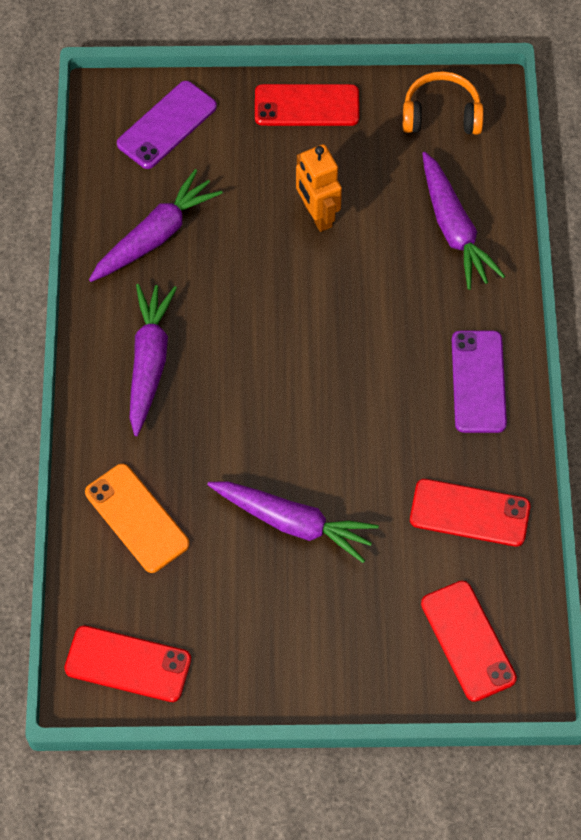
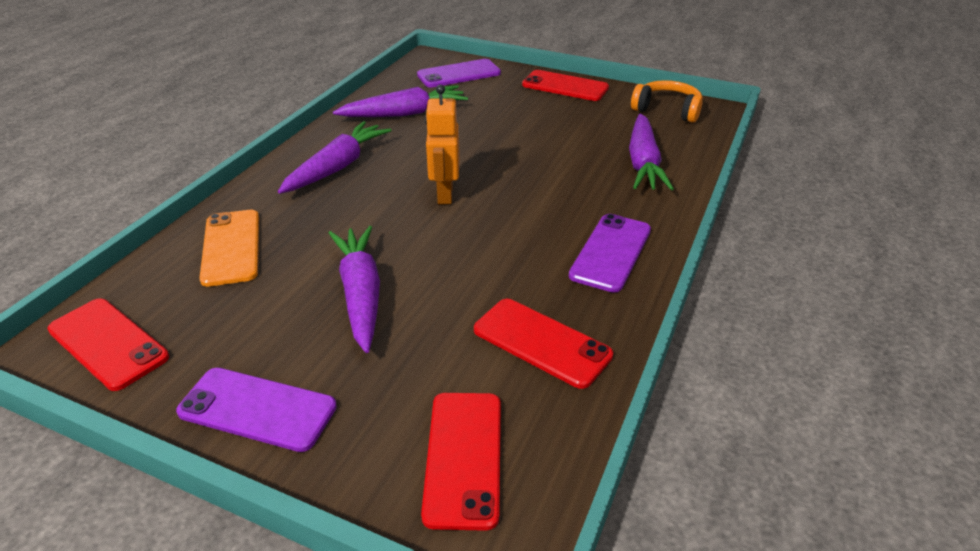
camera: 25 degrees right, 25 degrees down
purple carrot [207,482,379,563] -> purple carrot turned 150 degrees counterclockwise [329,226,380,353]
orange robot [296,144,342,232] -> orange robot moved to [425,85,460,204]
none -> purple phone [176,368,337,452]

